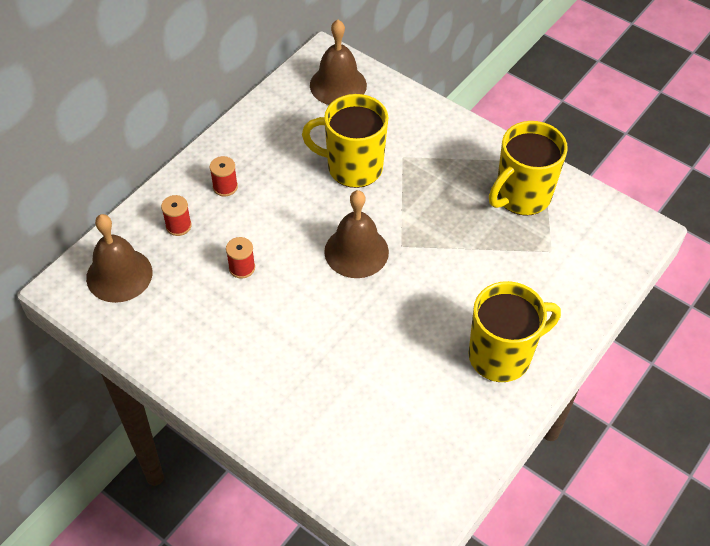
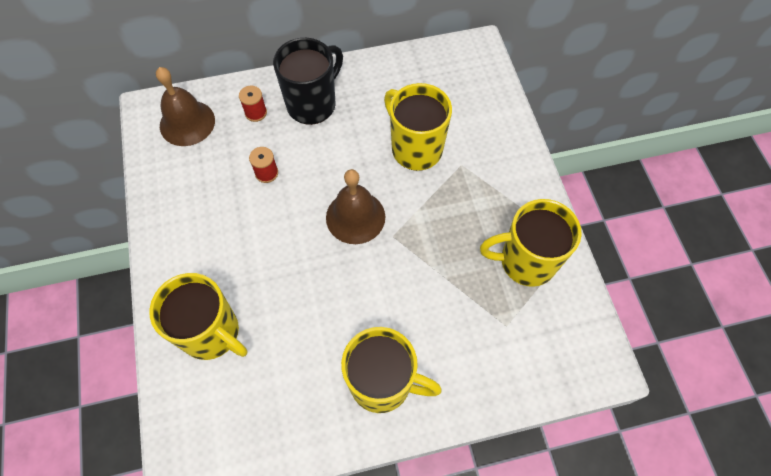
camera: 40 degrees right, 10 degrees up
red spool [210,156,238,196] -> black mug [273,38,343,125]
brown bell [310,20,367,105] -> none
none -> yellow mug [149,273,247,360]

